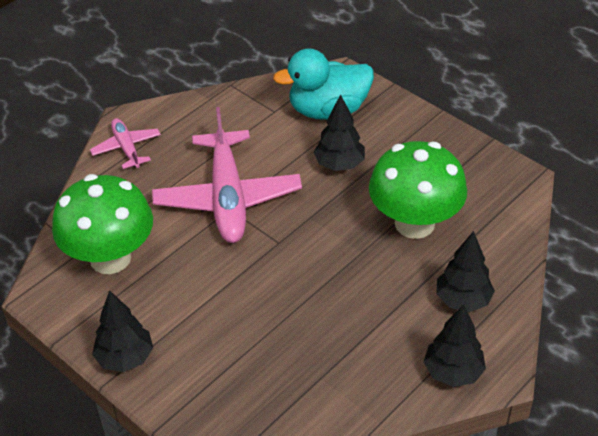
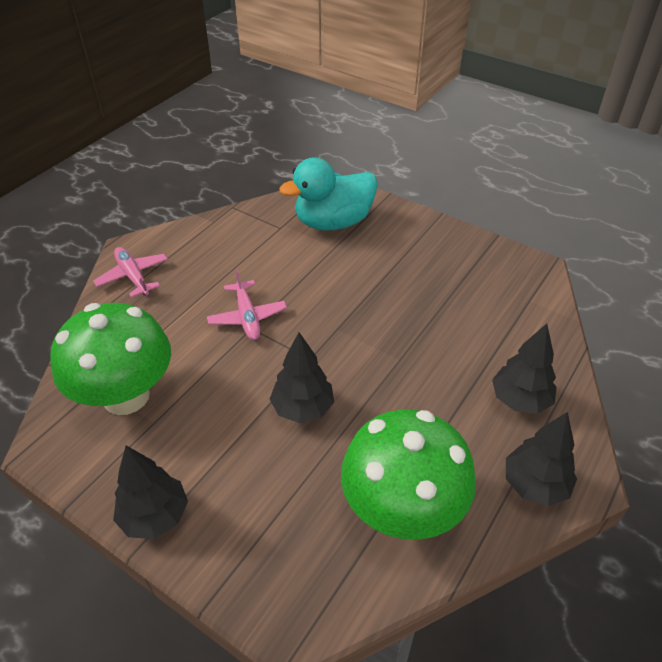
camera: 10 degrees left, 0 degrees up
pink plane [152,107,302,243] -> pink plane [207,269,287,340], size x0.51
black tree [314,94,365,171] -> black tree moved to [270,332,334,423]
green mushroom [369,141,467,239] -> green mushroom moved to [341,410,476,540]

